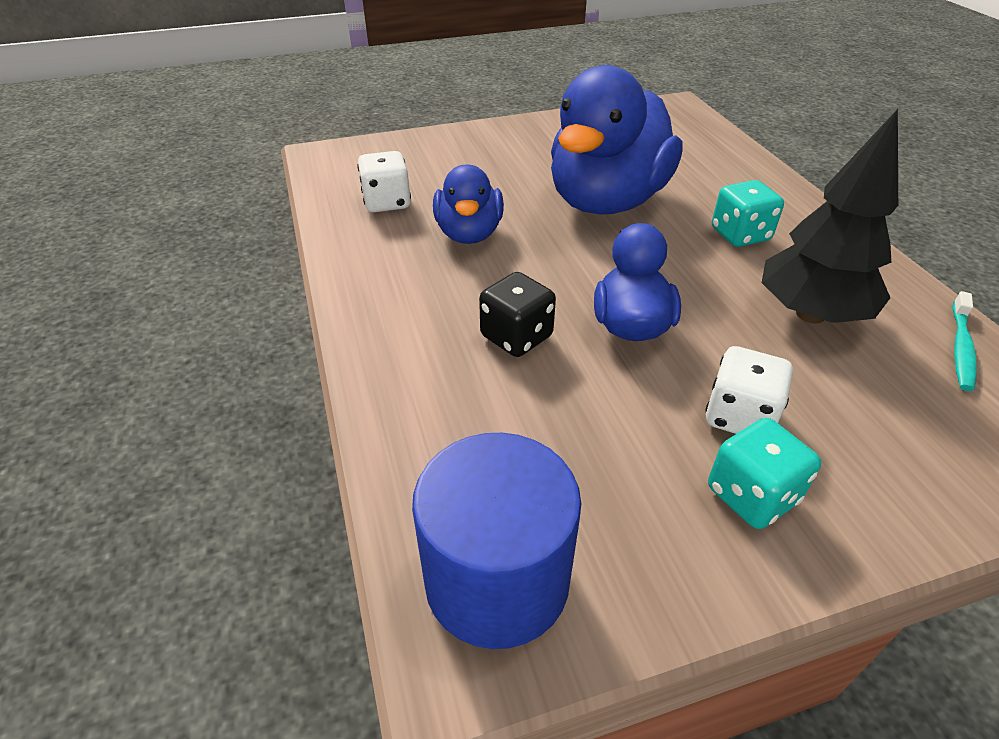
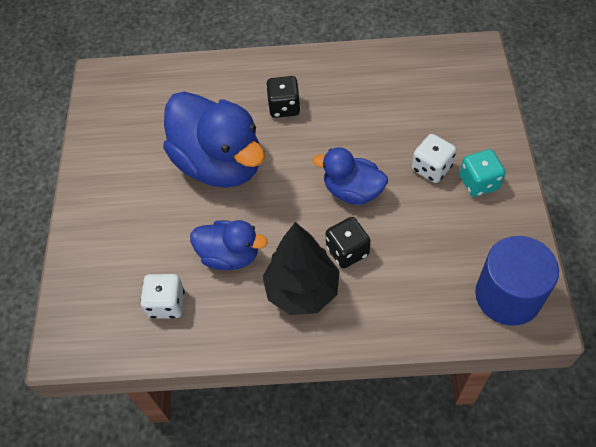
camera: 70 degrees left, 15 degrees up
turquoise dice [712,180,784,247] -> black dice [266,76,301,118]
black tree [762,109,898,323] -> black tree moved to [262,222,340,315]
turquoise toothbrush [952,291,977,391] -> none

